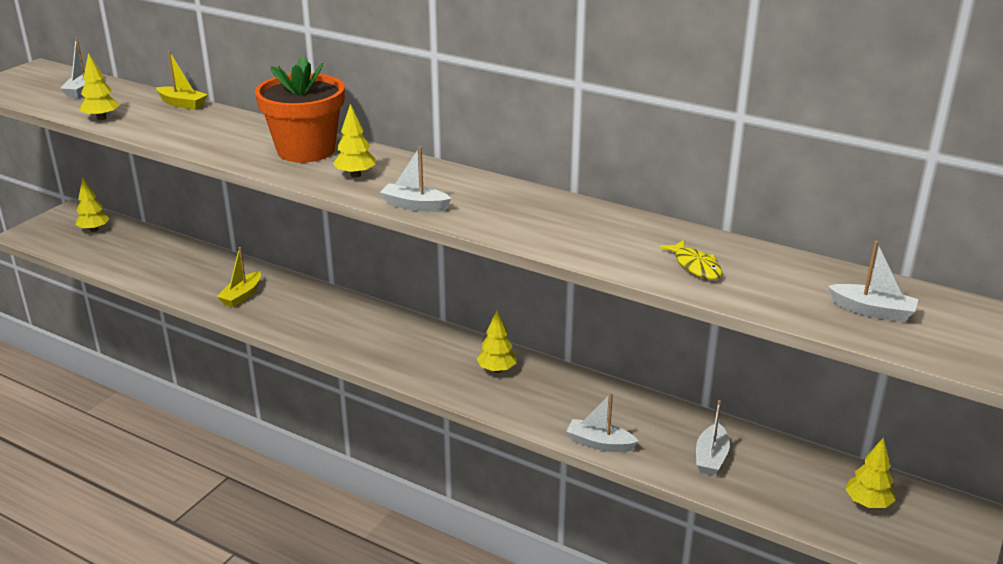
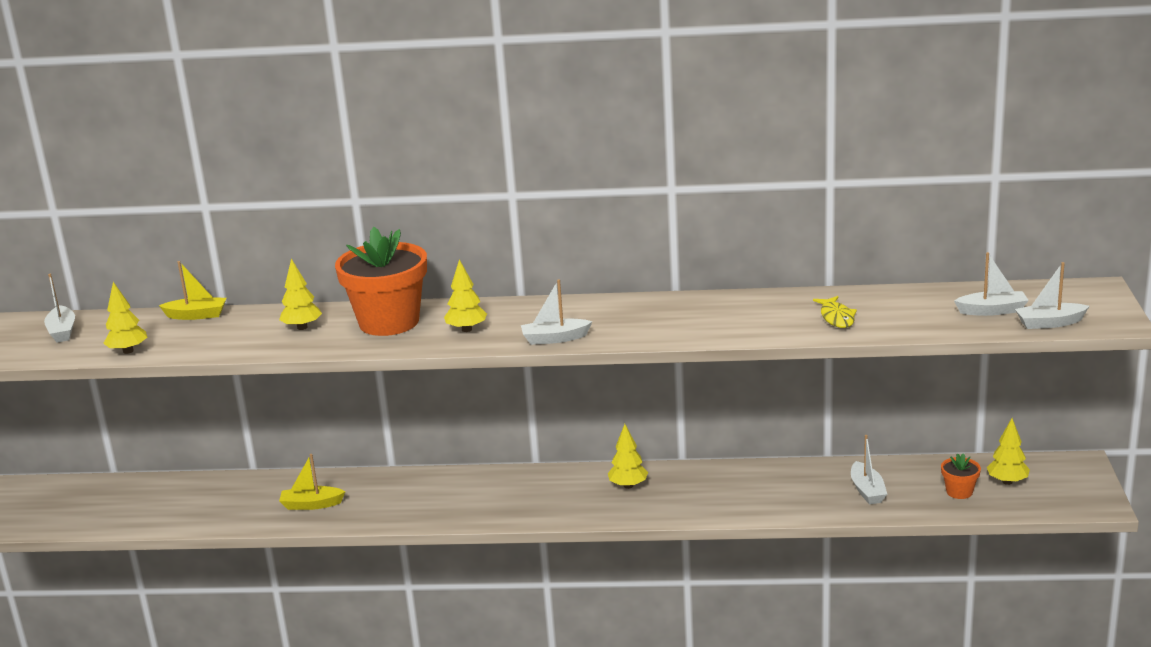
camera: 25 degrees left, 5 degrees down
yellow tree [76,178,110,232] -> yellow tree moved to [279,259,322,330]
yellow boat [217,247,261,307] -> yellow boat turned 90 degrees clockwise [279,454,346,510]
white boat [566,393,639,452] -> white boat moved to [1015,262,1089,329]
yellow fish [659,240,722,280] -> yellow fish turned 45 degrees clockwise [813,296,857,328]
none -> orange flower pot [941,453,981,499]

